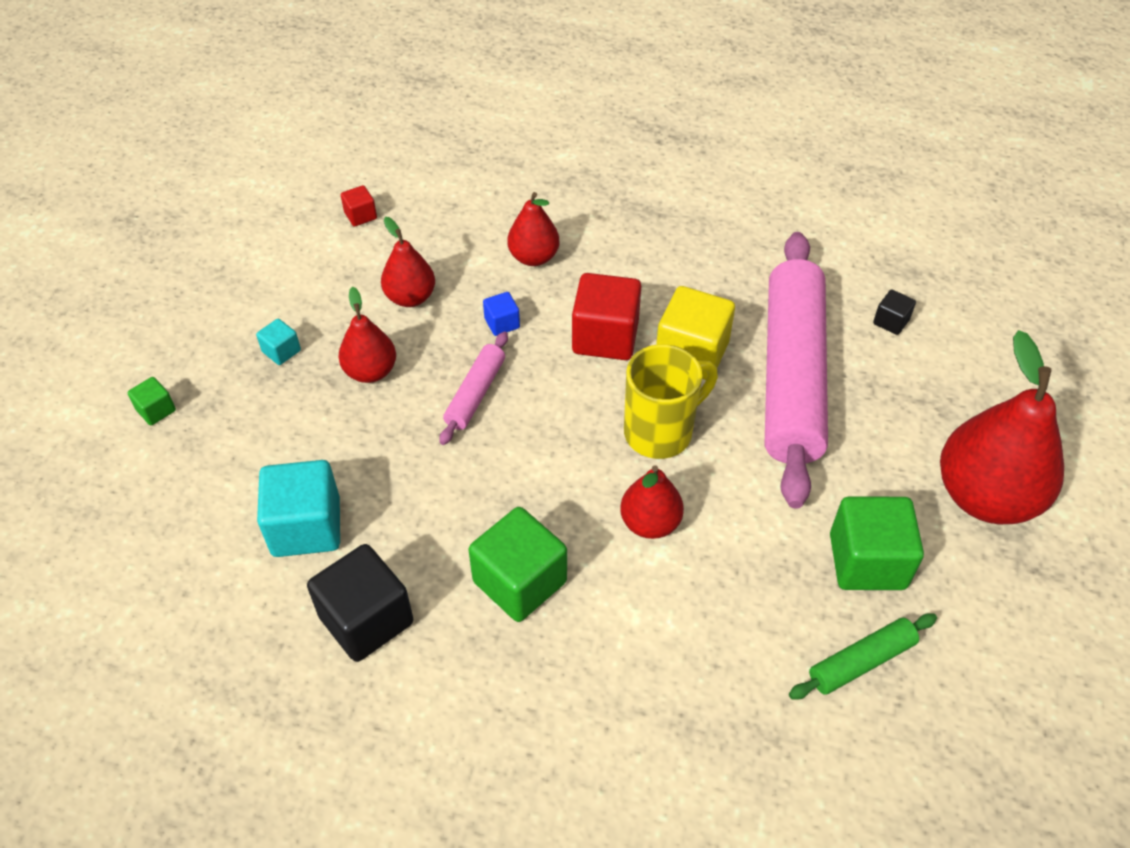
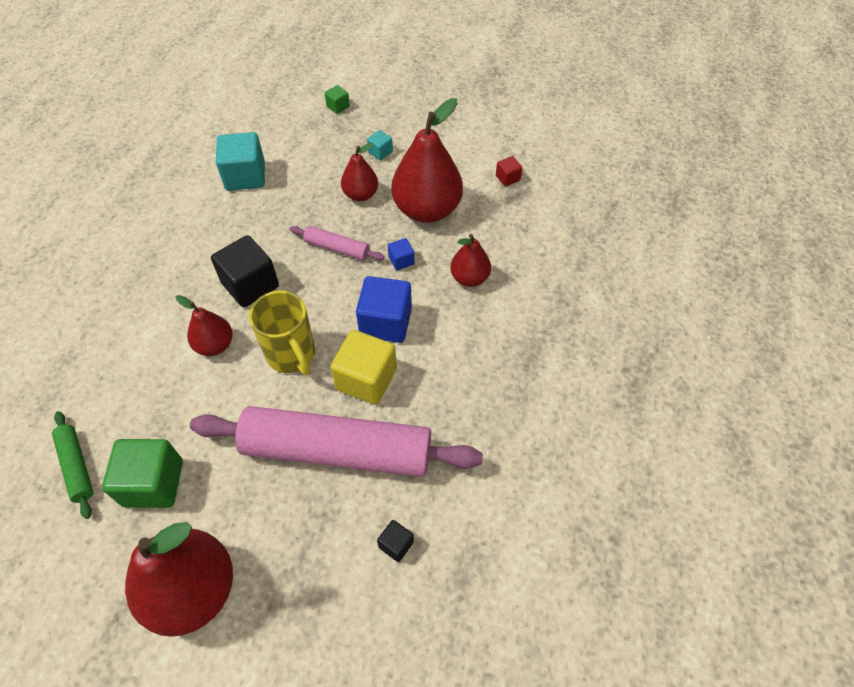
camera: 90 degrees right, 5 degrees up
black cube [307,544,413,662] -> black cube moved to [211,235,279,307]
red pear [381,217,435,307] -> red pear [391,98,463,223], size x1.86
green cube [468,507,567,622] -> none
red cube [572,273,641,360] -> blue cube [356,276,412,343]

